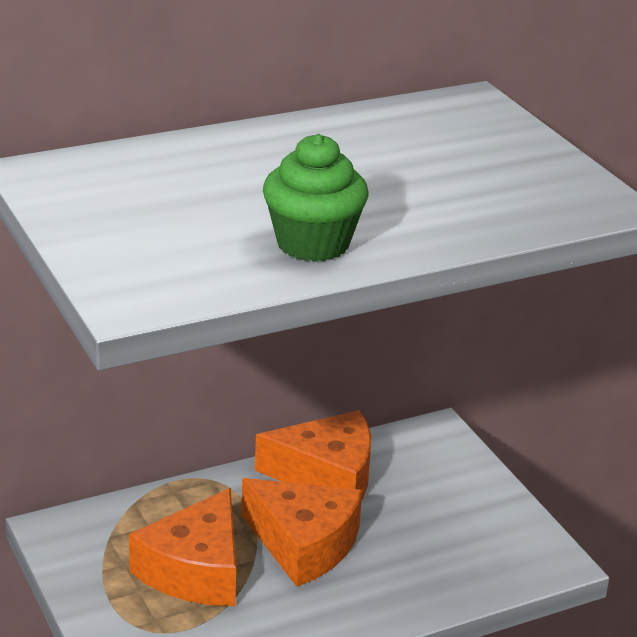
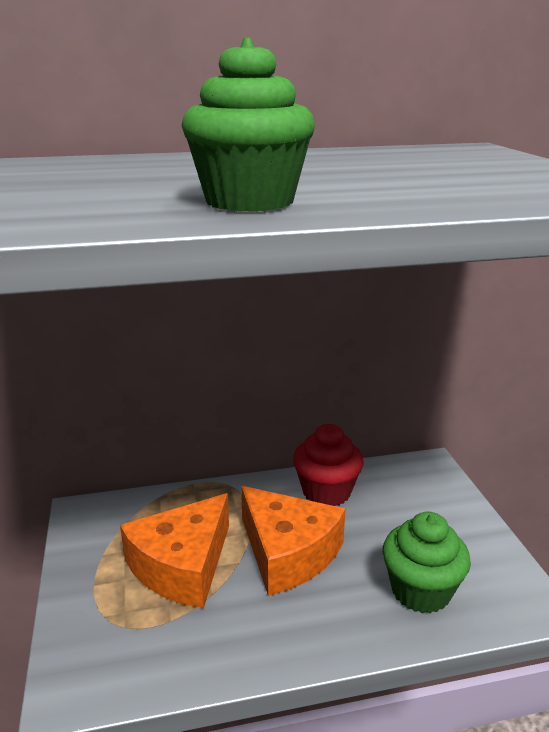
camera: 15 degrees right, 5 degrees down
orange cheese [255,410,371,501] -> red cupcake [293,424,364,506]
none -> green cupcake [382,512,471,614]

